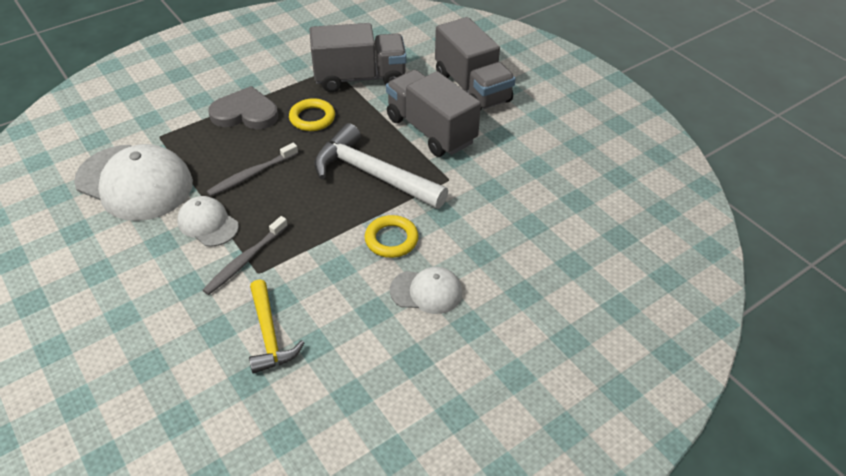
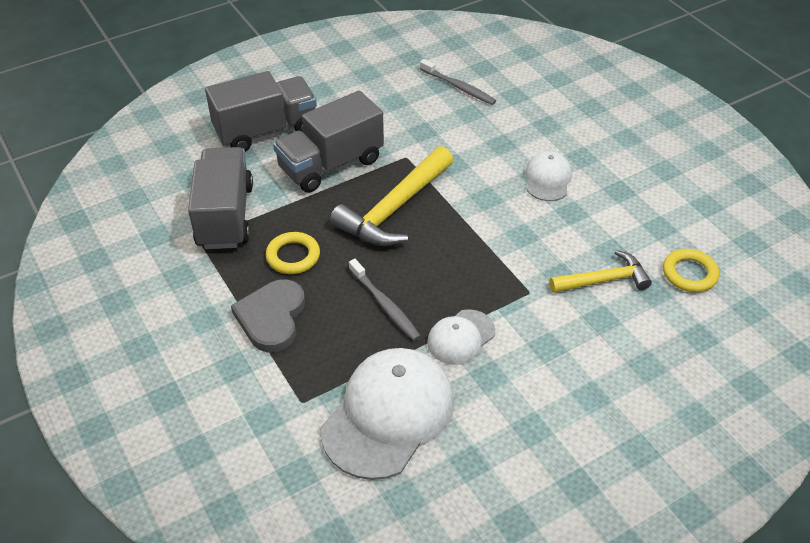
camera: 85 degrees left, 0 degrees up
grey toothbrush [203,216,288,295] -> grey toothbrush moved to [420,59,496,105]
white hammer [314,123,448,209] -> yellow hammer [330,146,453,246]
yellow ring [365,215,418,258] -> yellow ring moved to [663,249,719,292]

